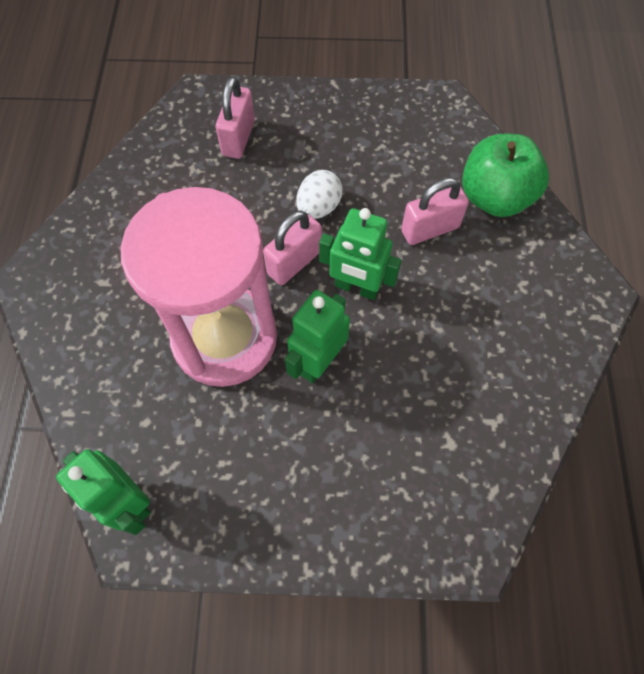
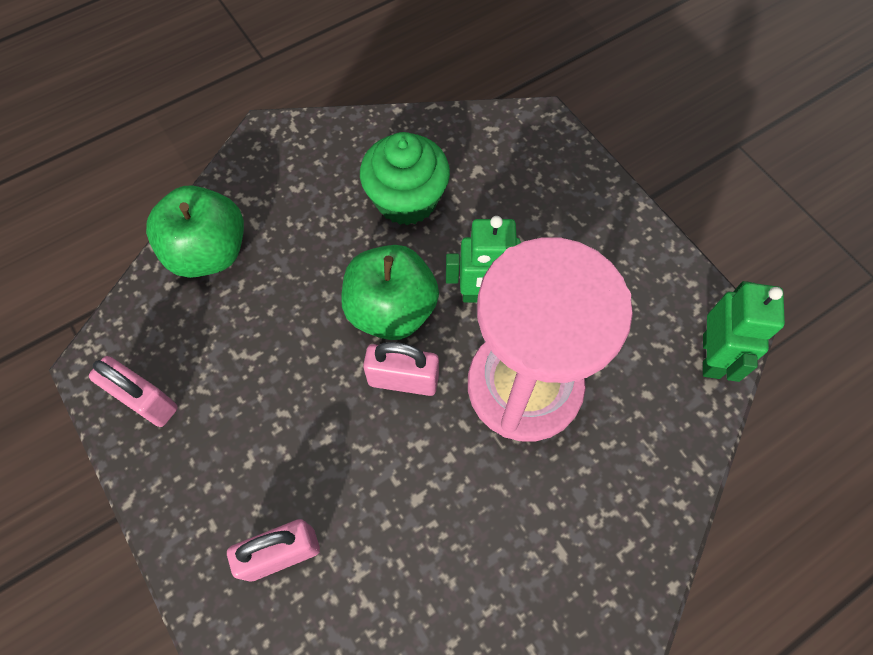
camera: 125 degrees left, 0 degrees up
white egg [296,170,343,219] -> none
green robot [319,208,401,300] -> green apple [341,245,439,340]
pink padlock [401,178,469,245] -> pink padlock moved to [89,356,178,427]
none -> green cupcake [360,132,450,225]

